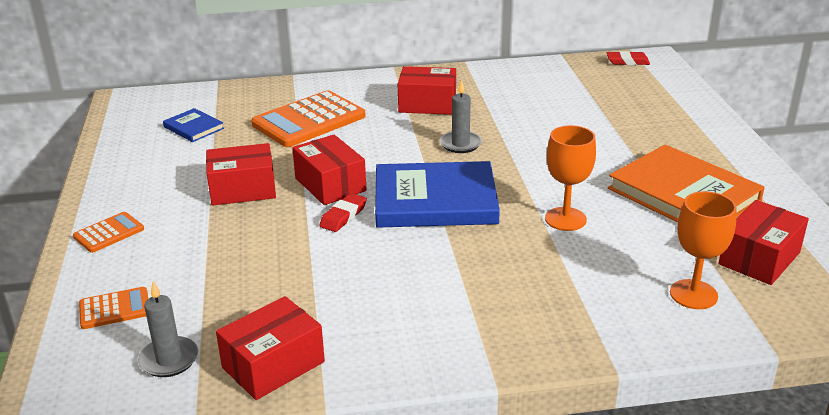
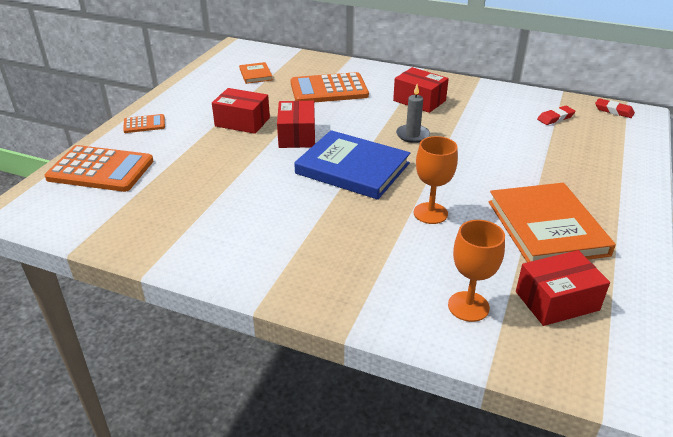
camera: 30 degrees right, 5 degrees up
orange calculator [79,287,148,329] -> orange calculator [45,145,153,192], size x2.02
grey candle [138,281,198,377] -> none
blue book [163,108,224,142] -> orange book [239,62,273,84]
red box [216,296,325,400] -> none
red eraser [319,193,367,232] -> red eraser moved to [537,106,576,125]

